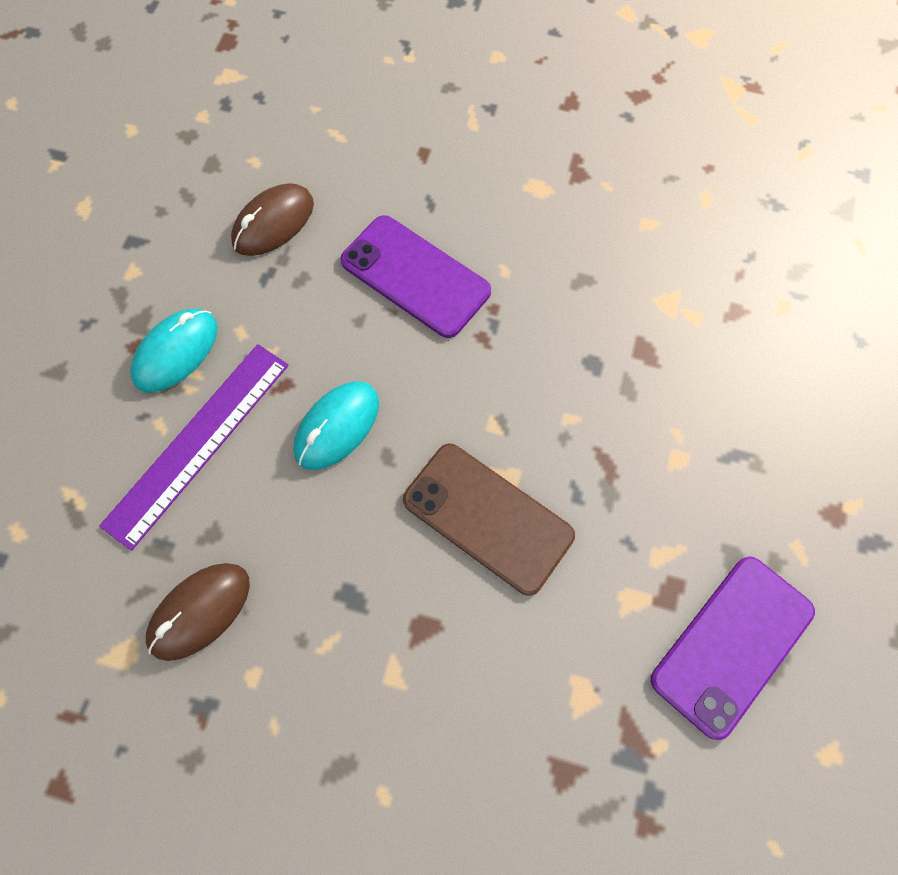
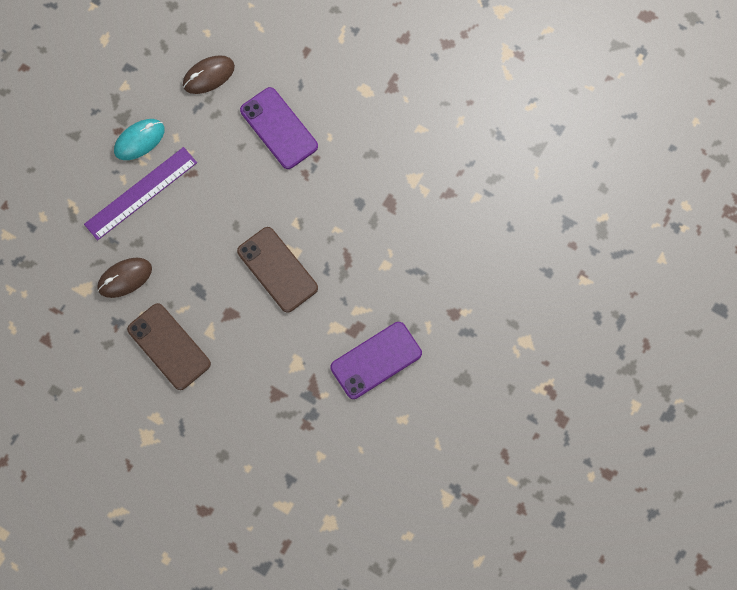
camera: 15 degrees right, 5 degrees up
turquoise mouse [294,381,379,470] -> none
none -> brown phone [127,303,211,390]

